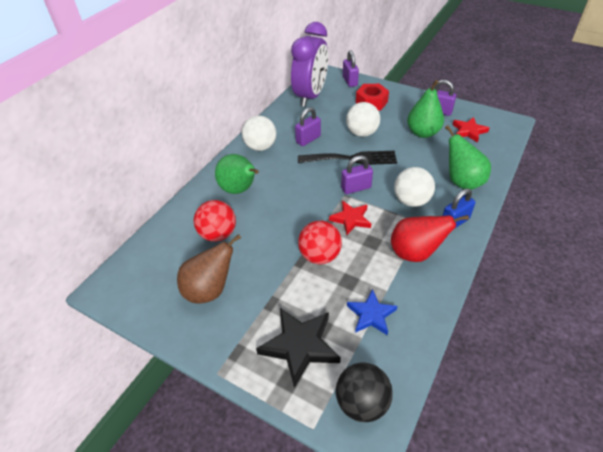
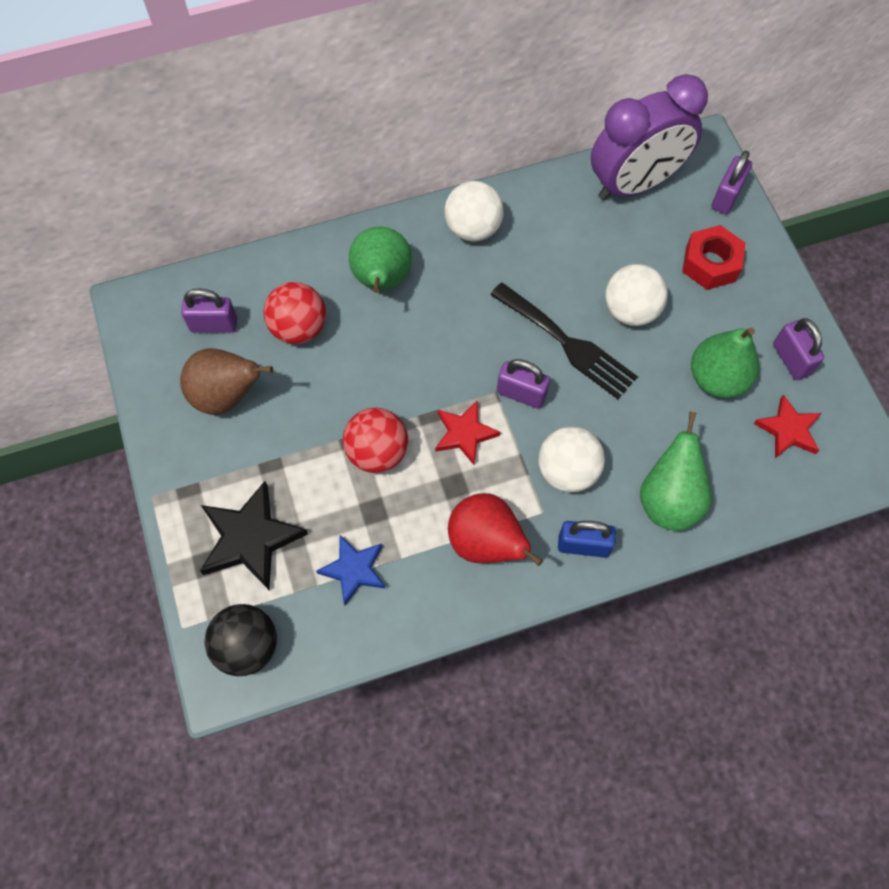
camera: 40 degrees right, 20 degrees up
purple padlock [295,107,321,146] -> purple padlock moved to [181,288,237,333]

